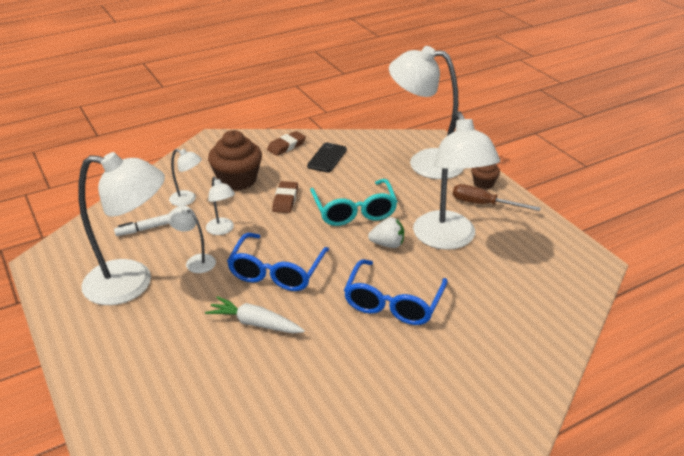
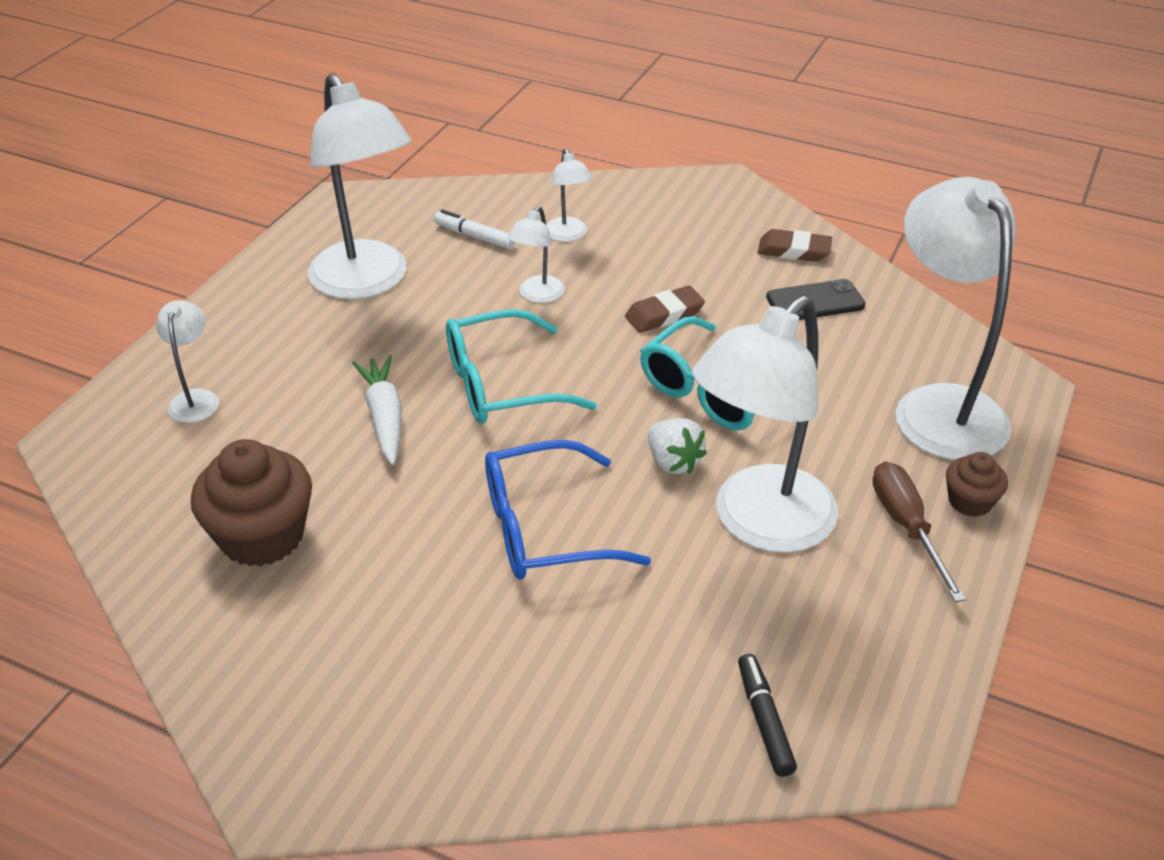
camera: 55 degrees right, 5 degrees up
white lamp [168,206,216,273] -> white lamp moved to [156,300,219,423]
brown cupcake [208,130,262,191] -> brown cupcake moved to [191,439,312,567]
blue glasses [227,233,329,291] -> turquoise glasses [446,309,597,424]
none -> black marker [738,654,797,777]

